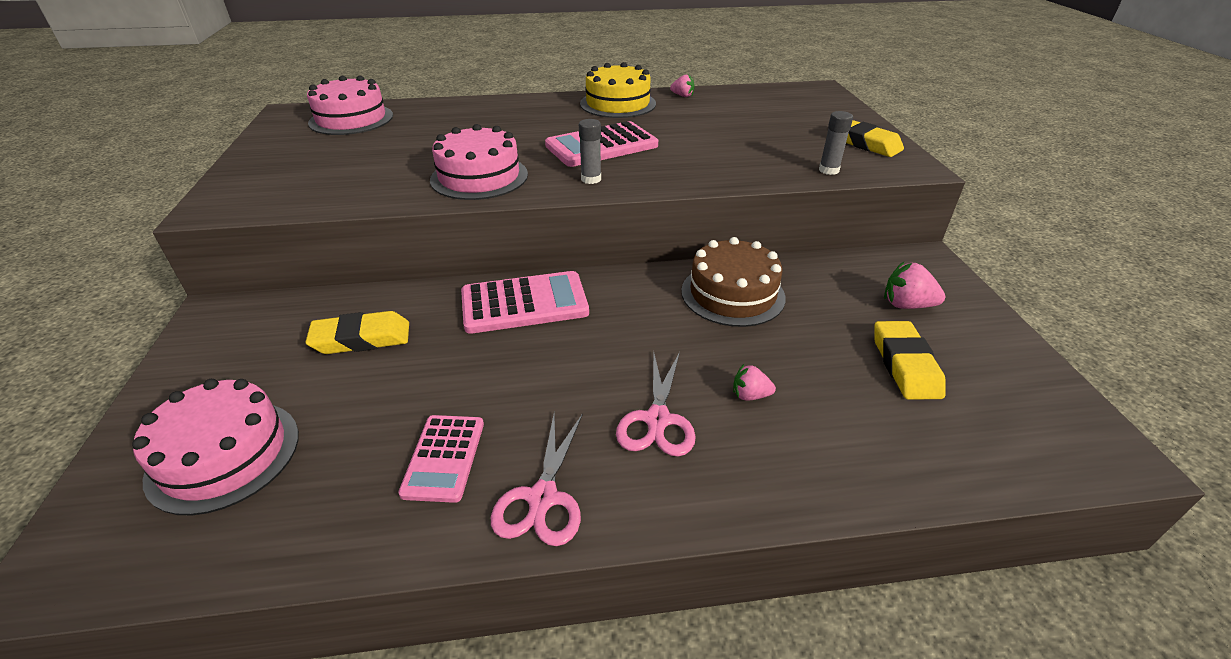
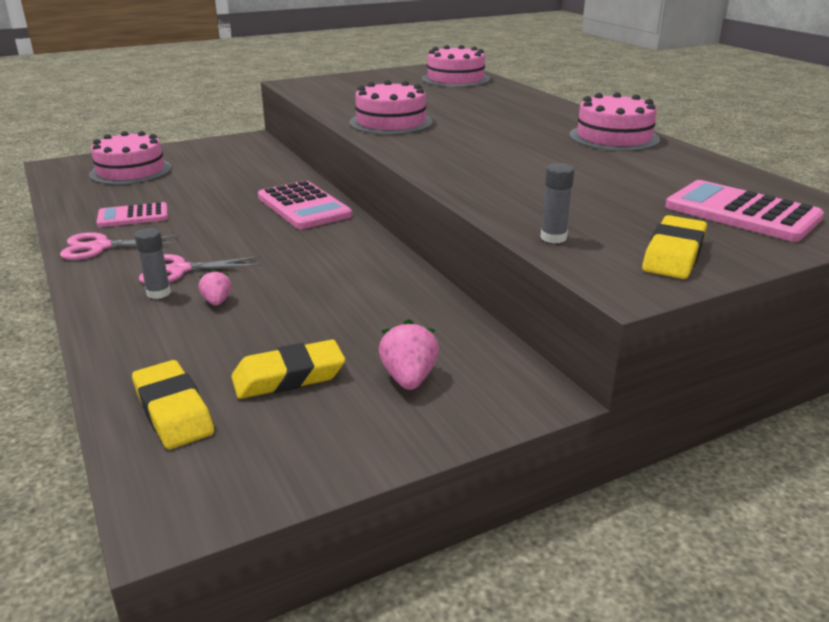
camera: 70 degrees right, 10 degrees down
yellow eraser [305,311,409,354] -> yellow eraser moved to [132,360,214,449]
pink calculator [545,121,658,167] -> pink calculator moved to [665,180,824,242]
grey glue stick [579,119,601,184] -> grey glue stick moved to [134,228,171,299]
yellow cake [580,62,656,118] -> pink cake [569,92,660,151]
pink strawberry [670,74,695,97] -> none
brown cake [681,237,786,327] -> none

